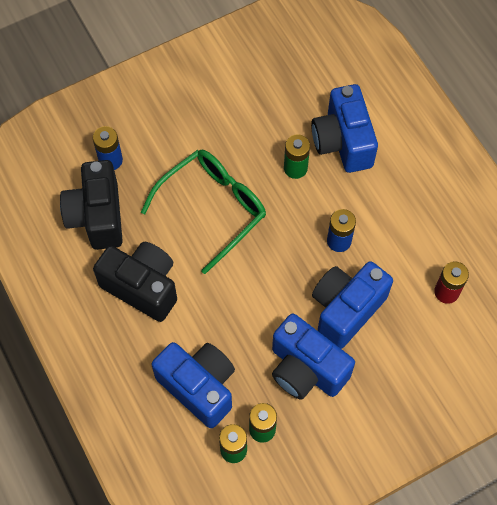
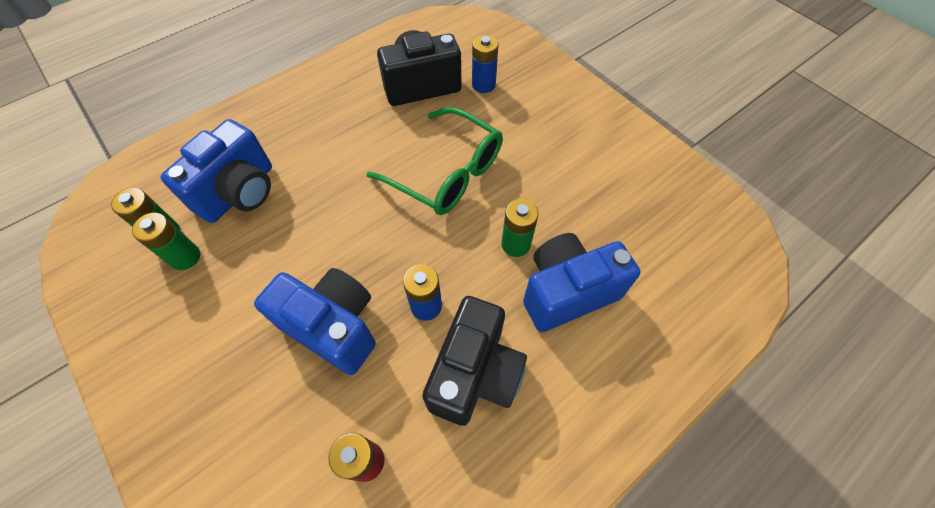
camera: 80 degrees right, 5 degrees down
black camera [93,242,177,322] -> black camera moved to [422,296,527,426]
blue camera [272,313,355,400] -> none

